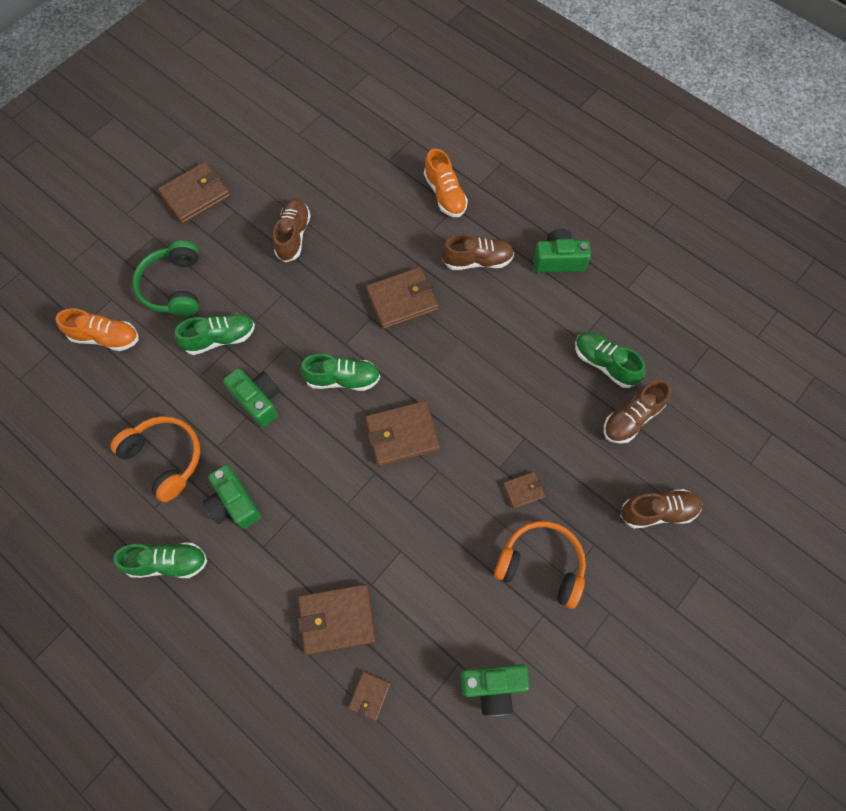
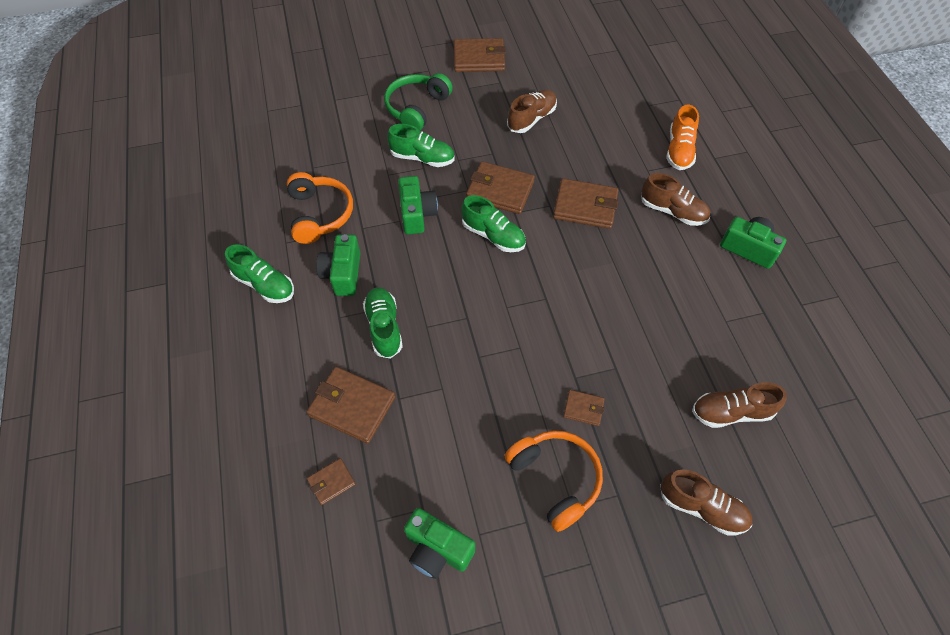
camera: 35 degrees right, 10 degrees down
orange shoe [56,308,139,351] -> none
brown wallet [365,401,440,466] -> brown wallet moved to [466,162,535,214]
green shoe [575,332,646,388] -> green shoe moved to [363,287,403,359]

